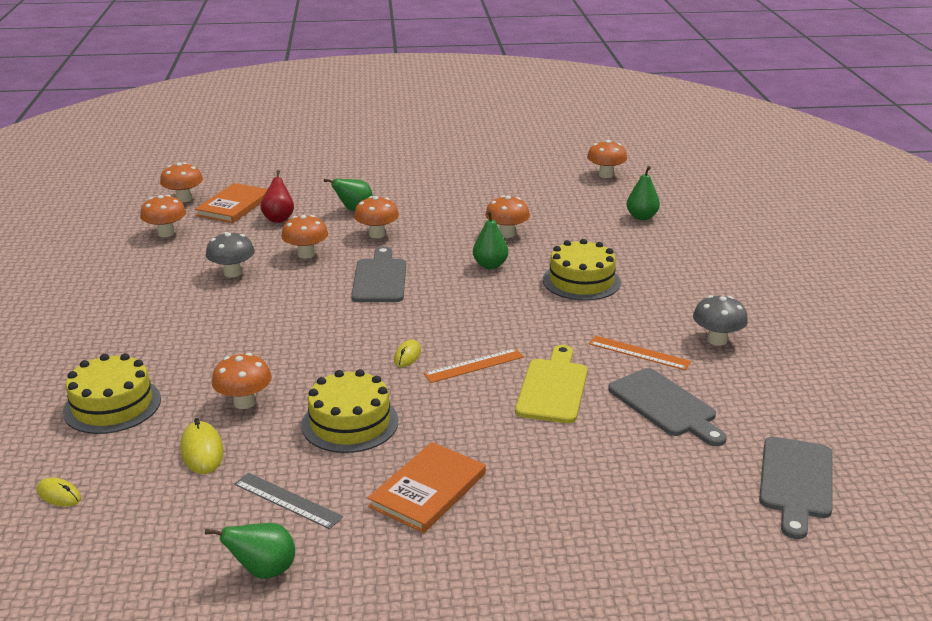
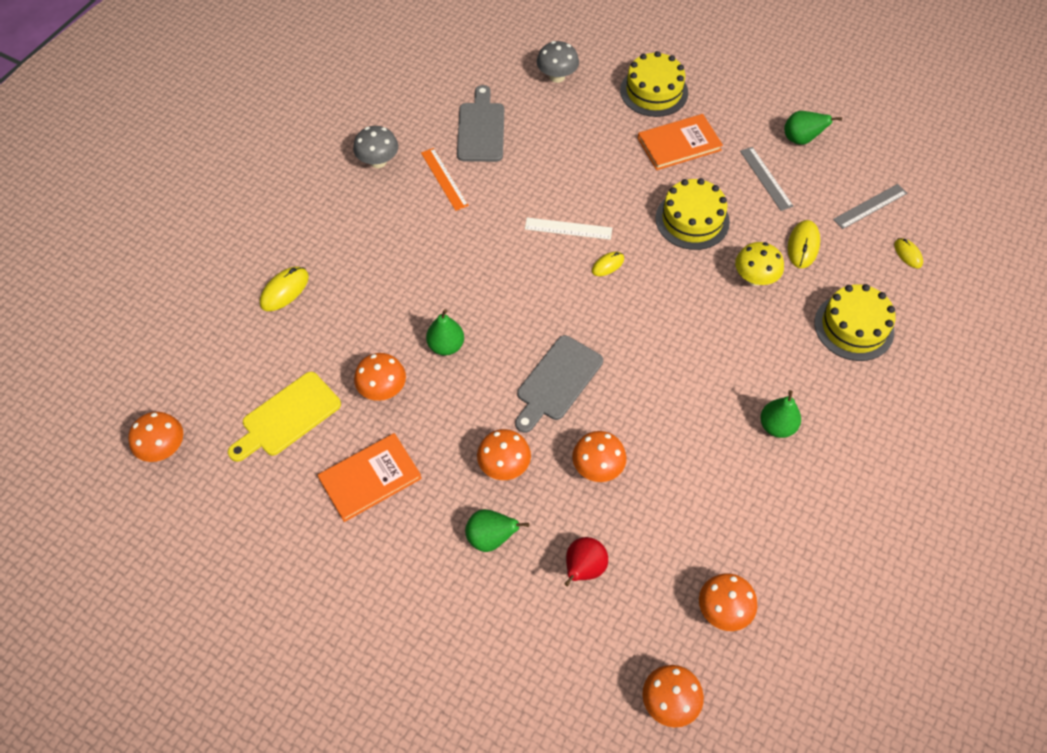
camera: 145 degrees left, 30 degrees up
orange book [195,183,267,223] -> orange book moved to [318,433,422,522]
grey mushroom [206,232,255,277] -> grey mushroom moved to [537,41,579,83]
orange mushroom [212,353,272,409] -> yellow mushroom [735,242,784,286]
orange ruler [424,348,524,383] -> white ruler [525,218,612,240]
yellow cutting board [515,345,587,423] -> yellow cutting board moved to [228,372,341,462]
yellow cake [543,239,621,301] -> yellow cake moved to [620,51,688,117]
green pear [627,166,660,220] -> green pear moved to [760,390,801,438]
grey cutting board [759,437,833,539] -> none
none -> yellow mouse [260,267,309,311]
none -> grey ruler [833,184,907,229]

